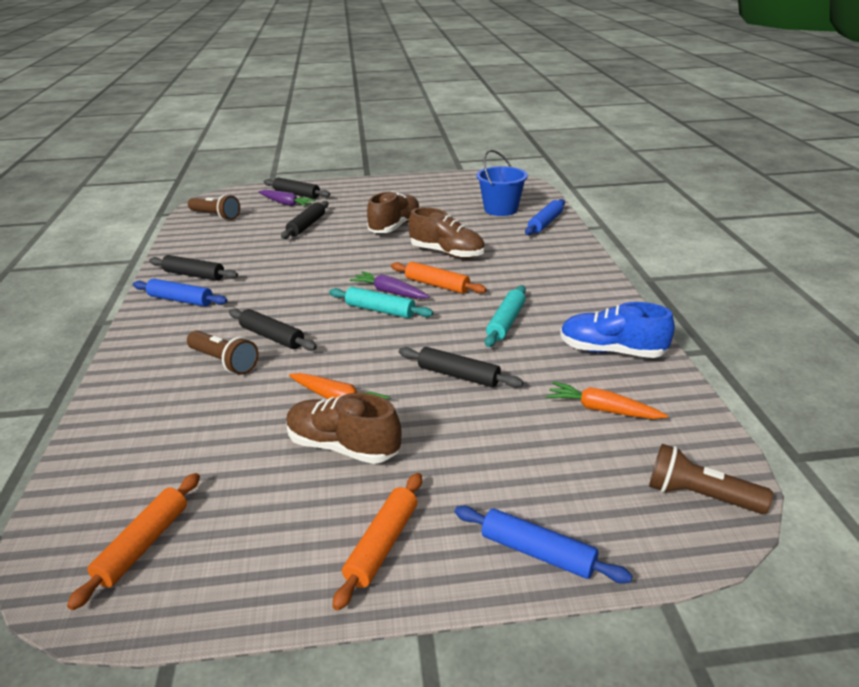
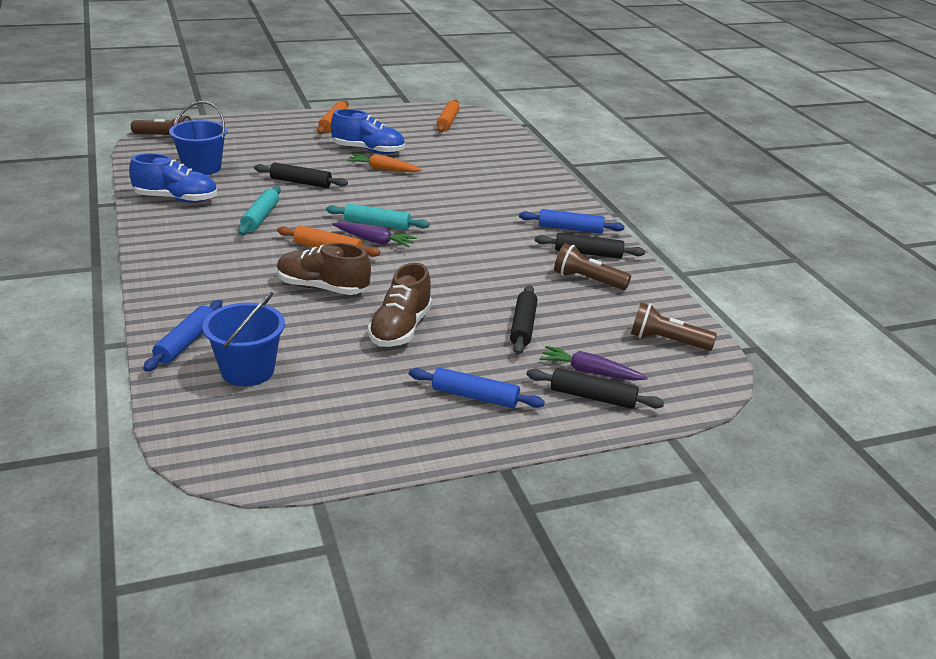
camera: 165 degrees right, 0 degrees up
brown flashlight [187,330,258,375] -> brown flashlight moved to [554,243,631,290]
black rolling pin [229,308,317,351] -> none
brown shoe [286,393,401,464] -> blue shoe [331,109,405,154]
blue rolling pin [455,506,633,584] -> blue rolling pin moved to [409,367,545,408]
orange carrot [546,381,668,419] -> blue bucket [169,101,227,175]

